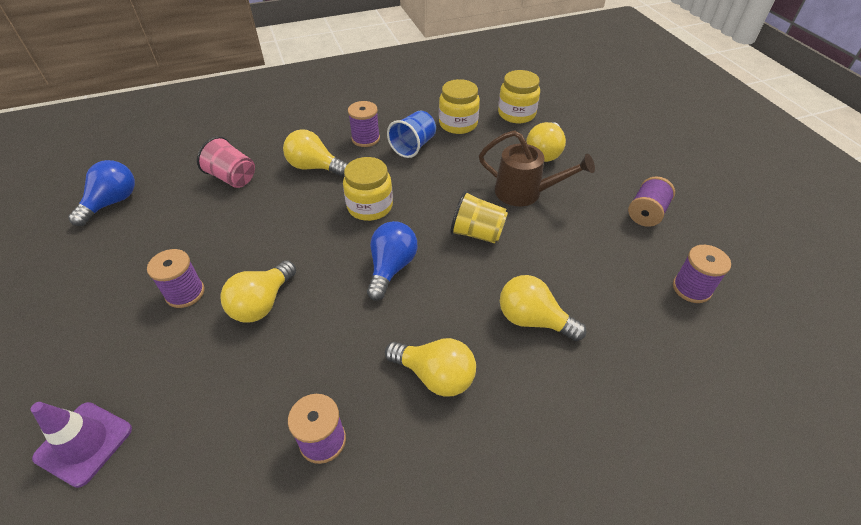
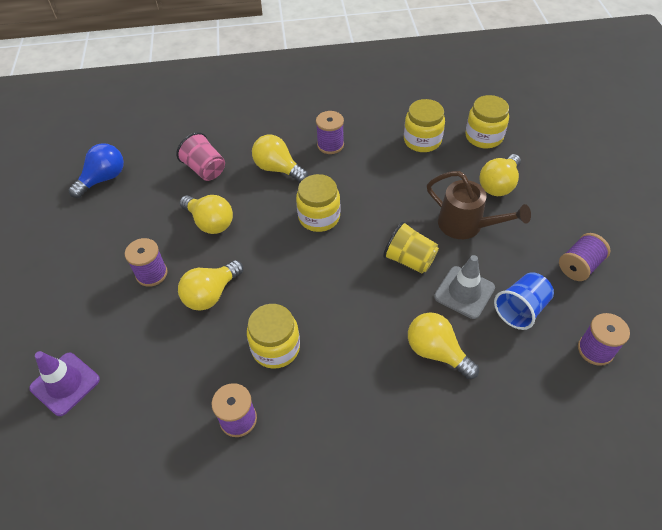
camera: 15 degrees right, 5 degrees up
blue light bulb [367,221,417,301] -> none
yellow light bulb [385,338,476,397] -> yellow light bulb moved to [180,195,233,234]
blue cup [387,110,436,158] -> blue cup moved to [494,272,554,330]
none -> yellow jar [247,304,300,369]
none -> grey traffic cone [434,255,495,319]

